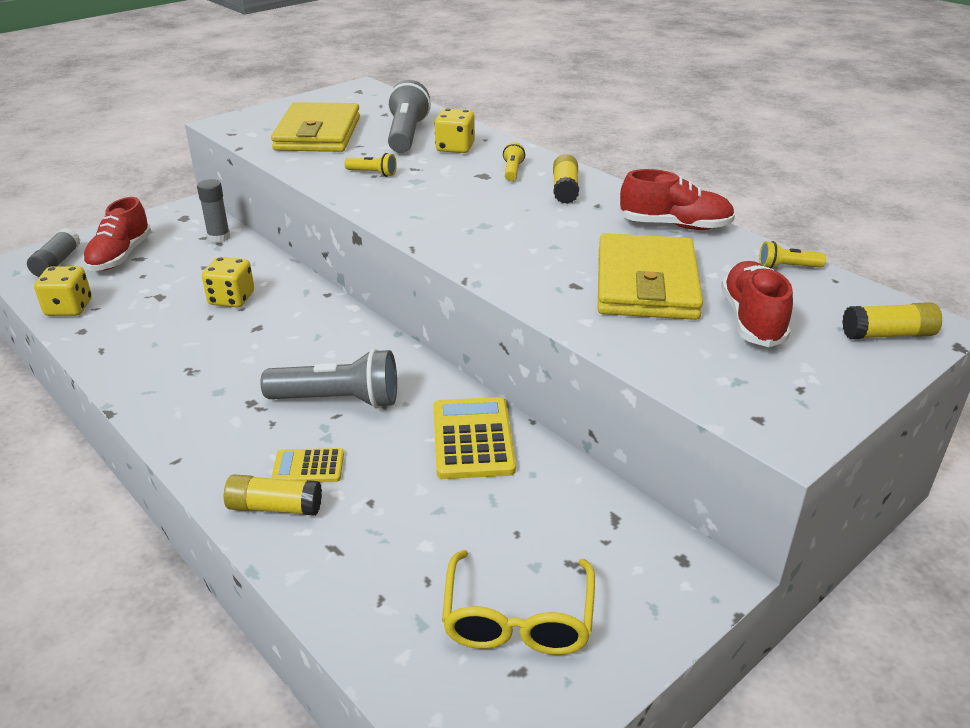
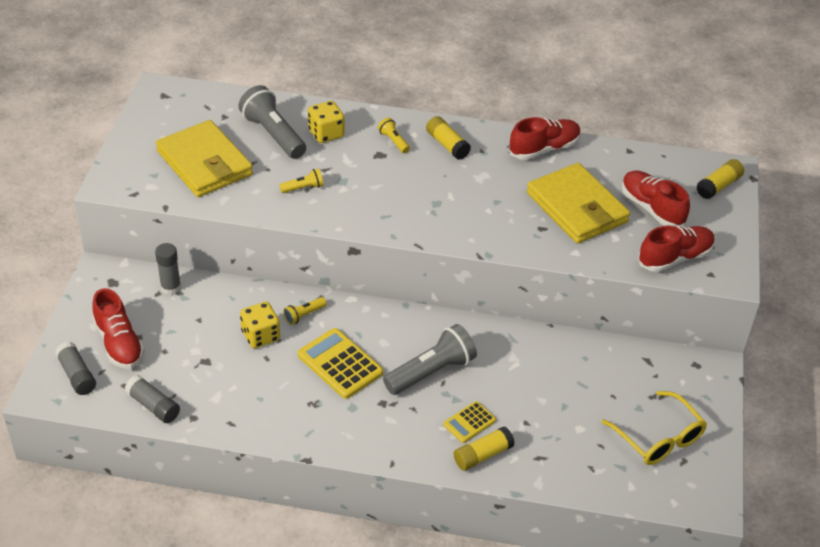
camera: 40 degrees left, 10 degrees up
yellow dice [34,266,92,316] -> grey glue stick [124,375,180,423]
yellow calculator [433,397,516,479] -> yellow calculator moved to [298,328,383,399]
yellow flashlight [759,241,826,268] -> yellow flashlight moved to [284,297,327,325]
none -> red shoe [638,226,715,272]

